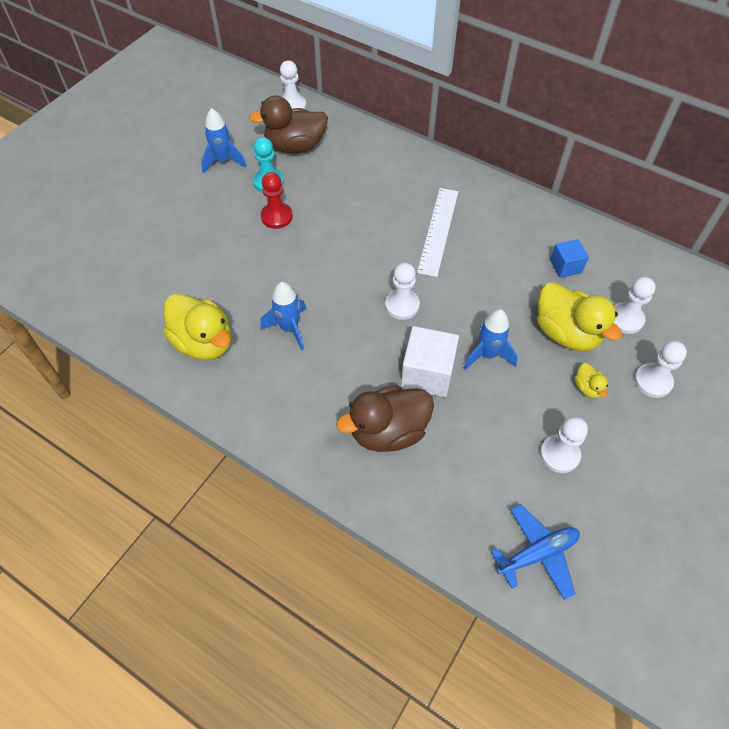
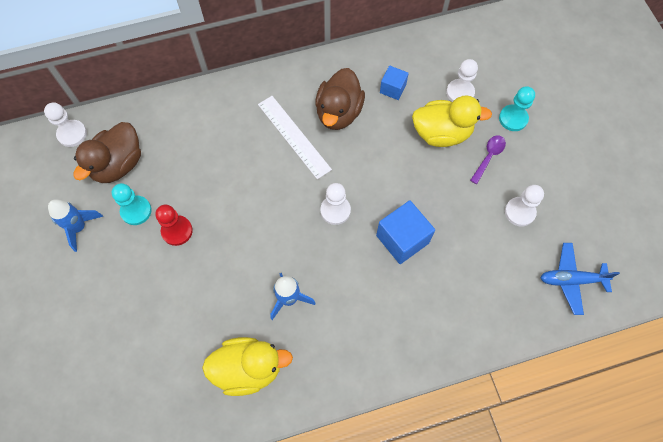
camera: 50 degrees left, 10 degrees up
brown duck [336,385,434,452] -> brown duck moved to [315,68,365,130]
white cube [401,326,459,397] -> blue cube [376,200,435,264]
blue rocket [464,309,517,370] -> none
blue plane [491,504,580,600] -> blue plane turned 105 degrees counterclockwise [540,243,620,315]
yellow duck [574,363,608,398] -> purple spoon [470,135,506,184]
white pawn [634,341,687,398] -> turquoise pawn [499,86,535,131]

